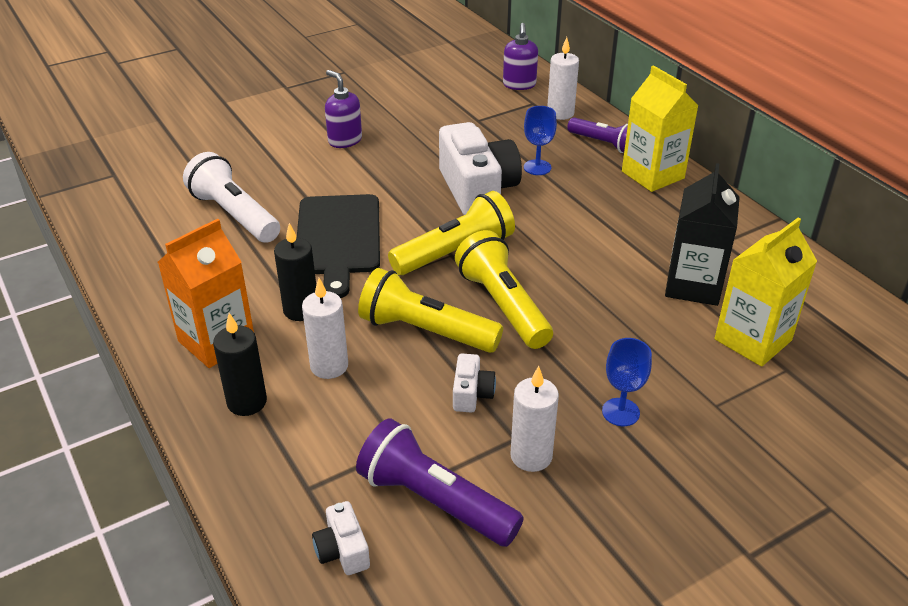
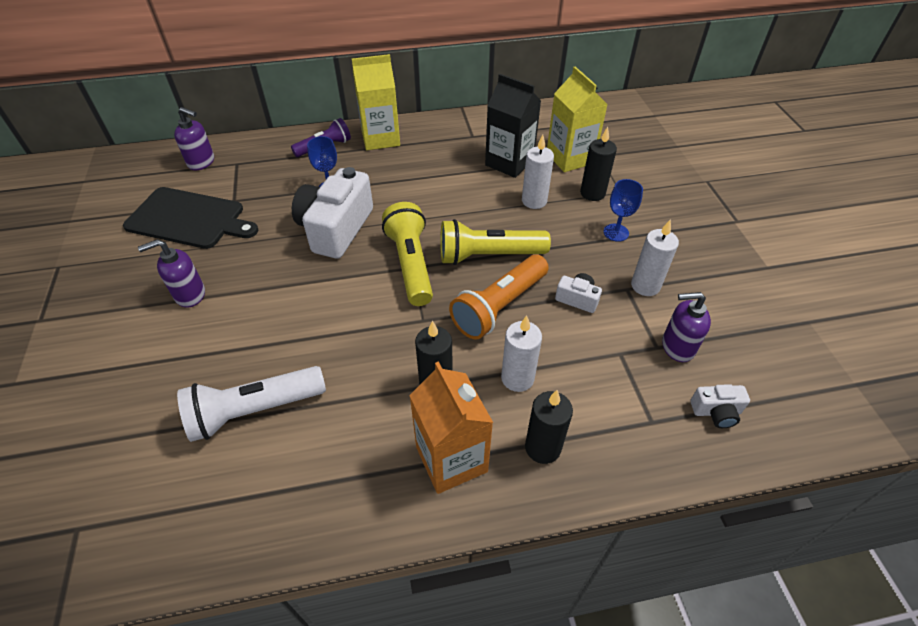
camera: 70 degrees left, 10 degrees up
black cutting board [297,194,380,298] -> black cutting board moved to [123,187,258,249]
purple flashlight [356,418,524,547] -> purple soap dispenser [662,292,711,362]
yellow flashlight [358,268,503,353] -> orange flashlight [449,255,549,340]
white camera [439,122,522,215] -> white camera turned 75 degrees counterclockwise [292,167,373,259]
white candle [547,37,579,120] -> white candle moved to [522,135,554,209]
none -> black candle [580,127,617,201]

